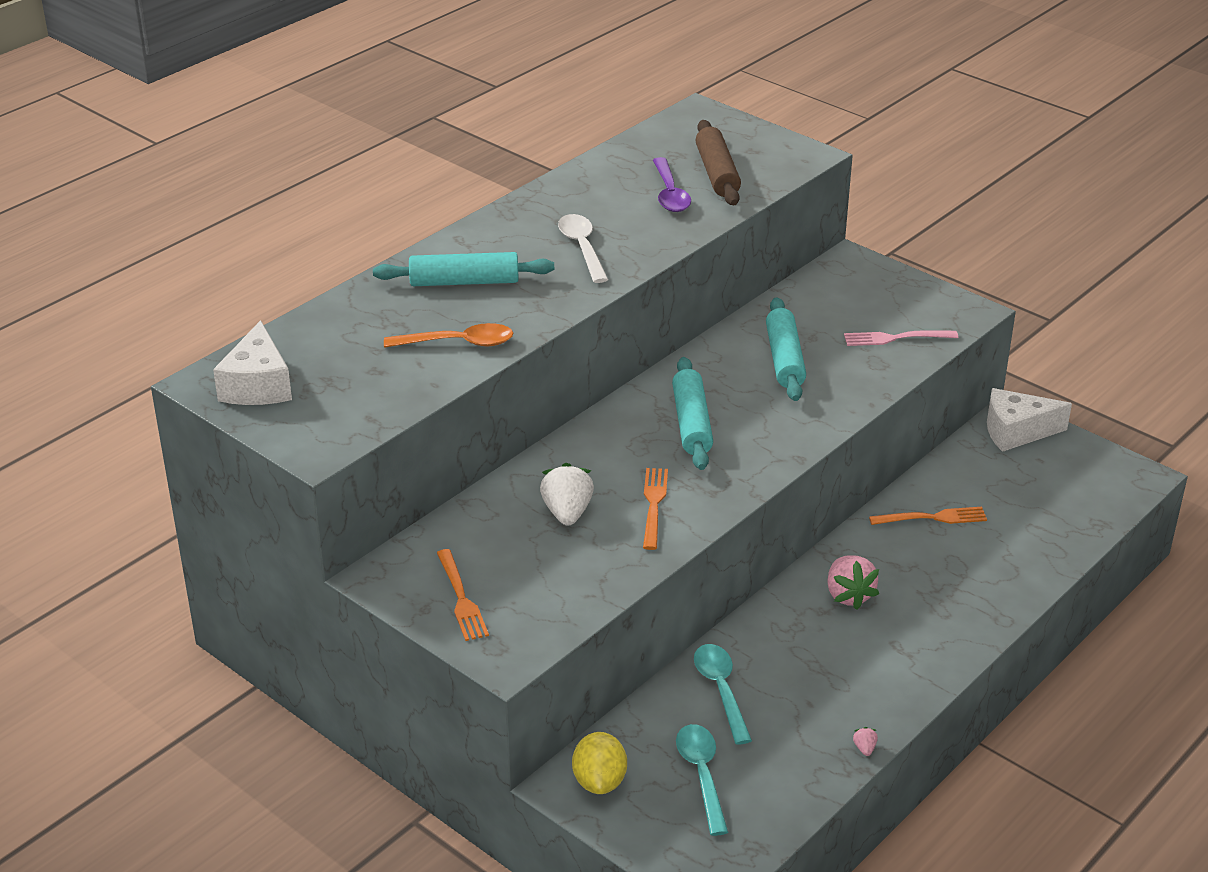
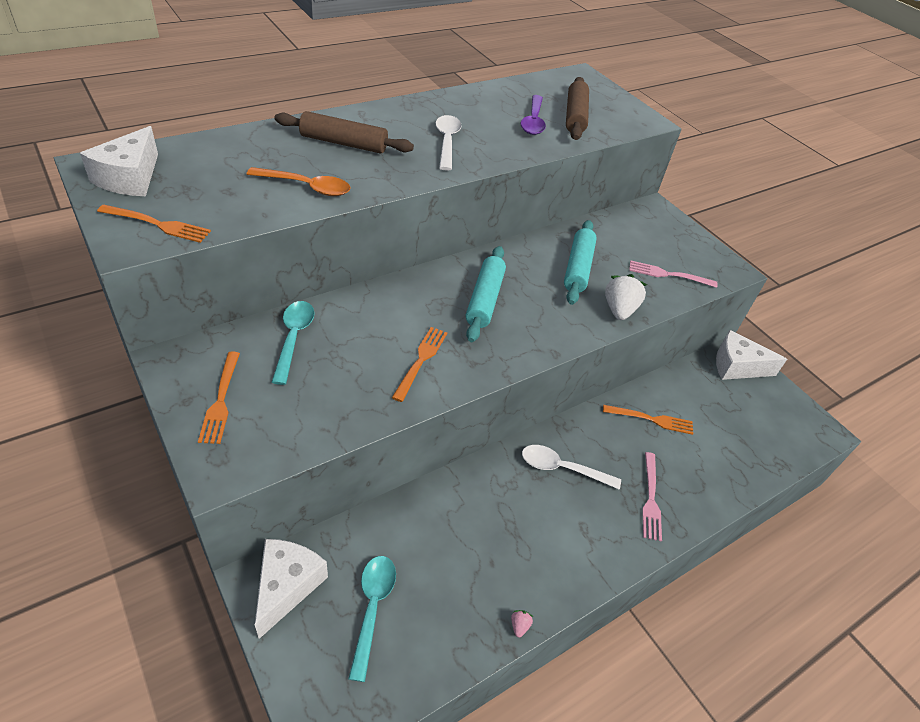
camera: 10 degrees right, 10 degrees up
turquoise rolling pin [373,252,554,286] -> brown rolling pin [274,111,414,154]
white strawberry [540,463,594,526] -> white strawberry moved to [605,274,647,320]
yellow lemon [572,732,627,794] -> white cheese [255,539,328,639]
turquoise spoon [694,644,752,745] -> turquoise spoon moved to [271,301,315,385]
pink strawberry [827,556,879,610] -> white spoon [522,445,621,489]
none -> orange fork [97,204,211,243]
none -> pink fork [642,452,662,542]

